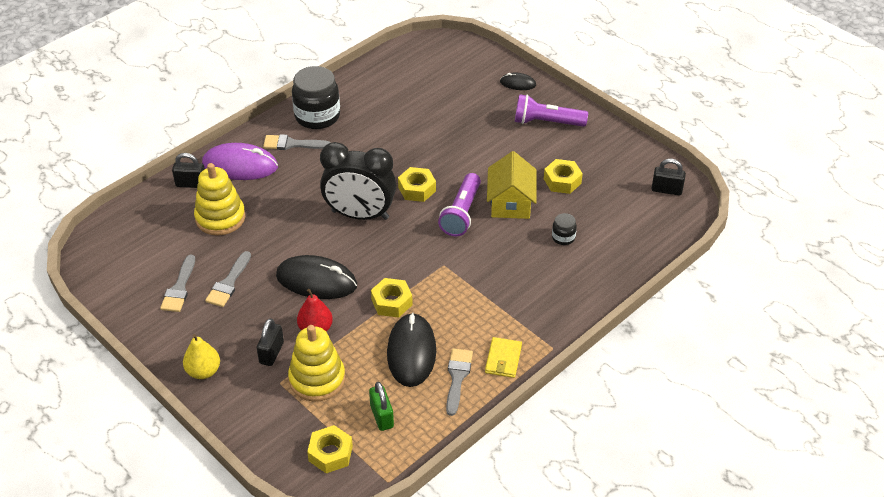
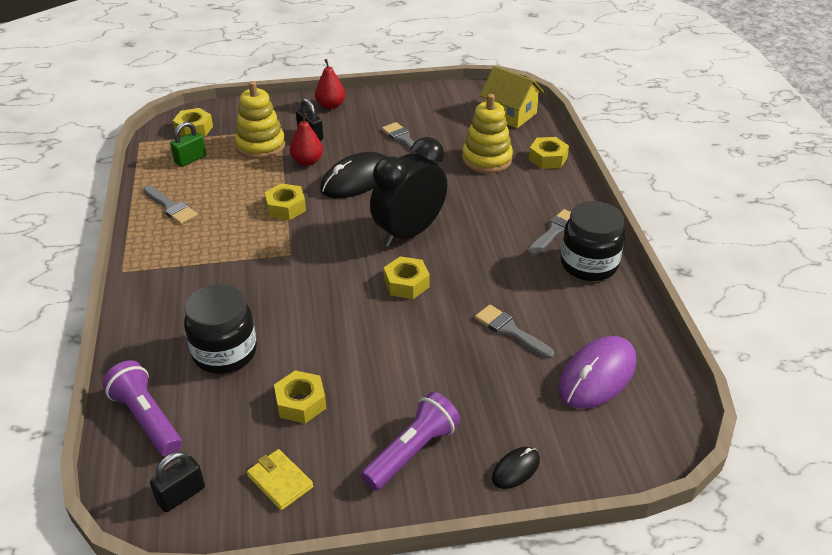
camera: 125 degrees right, 5 degrees down
grey brush [160,254,195,312] -> grey brush moved to [475,305,554,359]
black padlock [172,153,205,188] -> yellow nut [529,137,569,169]
yellow pear [183,334,220,379] -> red pear [315,59,345,109]
purple mouse [202,143,278,180] -> purple mouse moved to [559,336,636,409]
green padlock [369,382,394,431] -> green padlock turned 60 degrees counterclockwise [170,122,206,167]
black mouse [387,313,436,387] -> none
purple flashlight [438,173,481,237] -> purple flashlight moved to [102,360,182,457]
yellow wallet [485,337,522,378] -> yellow wallet moved to [247,449,313,510]
yellow house [487,151,537,219] -> yellow house moved to [480,66,544,128]
black jar [552,213,577,245] -> black jar [184,284,257,374], size x2.14

